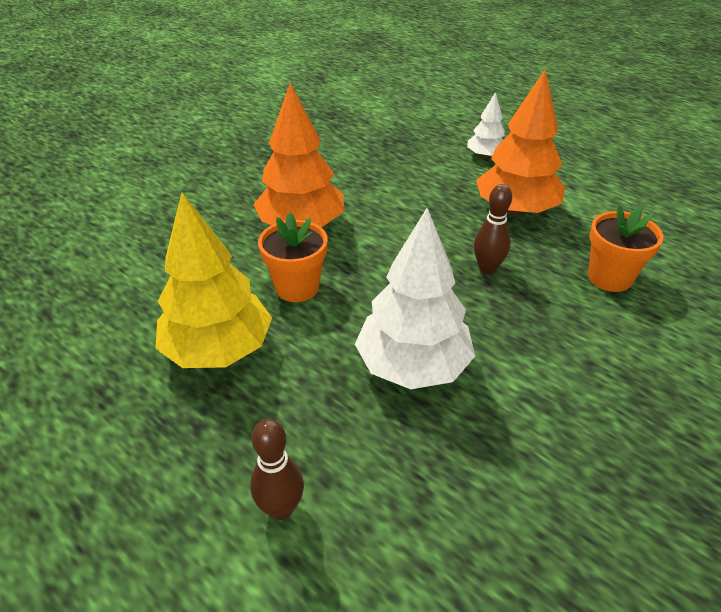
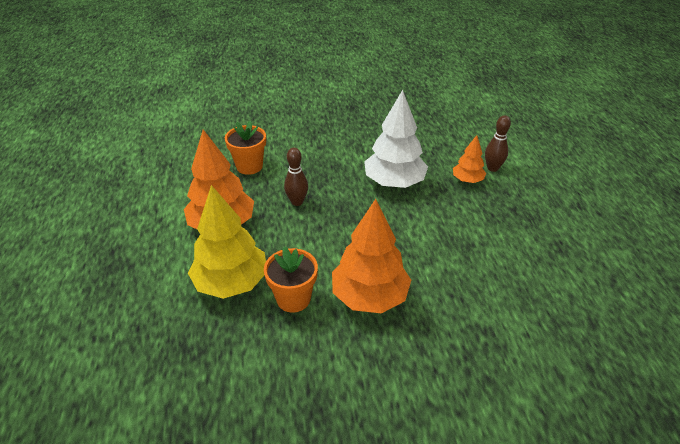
camera: 140 degrees left, 0 degrees up
yellow tree [155,192,272,368] -> yellow tree moved to [188,185,266,299]
orange flower pot [258,212,328,302] -> orange flower pot moved to [264,246,318,313]
white tree [467,92,505,159] -> none
none -> orange tree [453,135,486,183]

